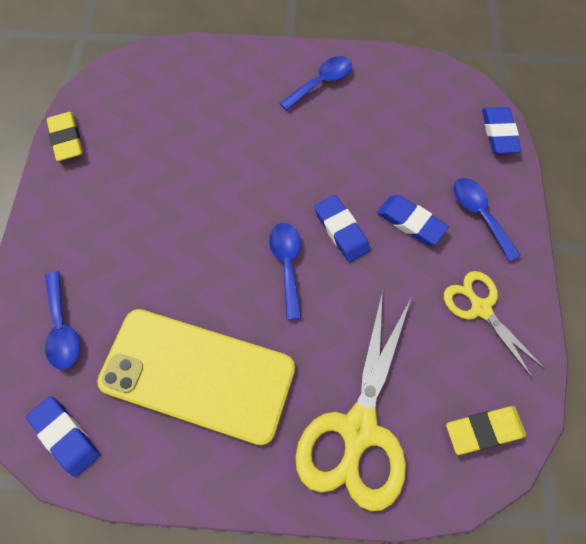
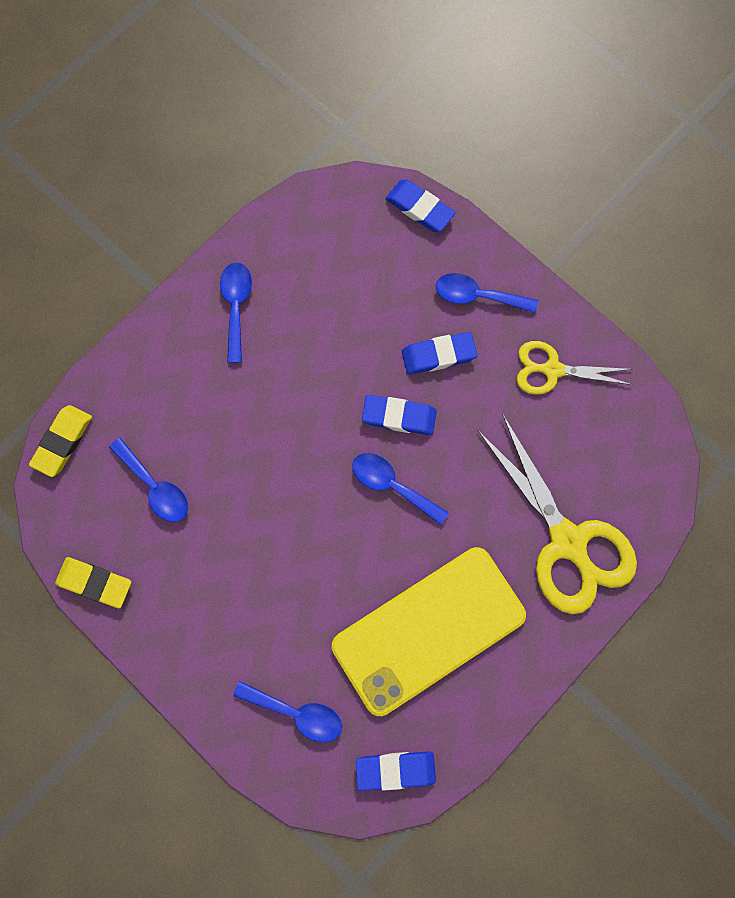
camera: 50 degrees left, 10 degrees up
yellow eraser [446,406,526,455] -> yellow eraser moved to [29,405,92,477]
none -> blue spoon [109,438,188,522]

